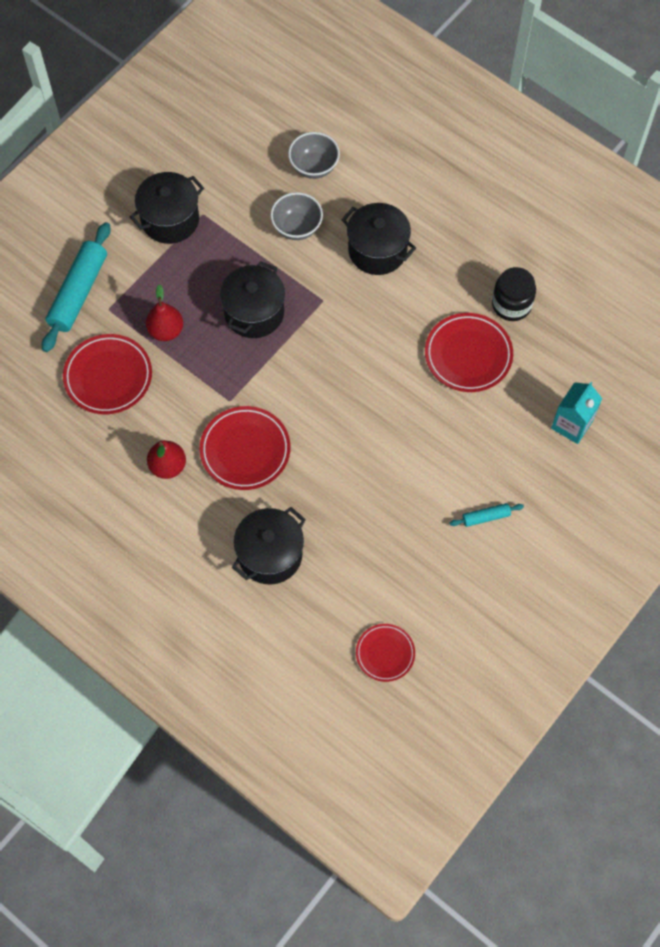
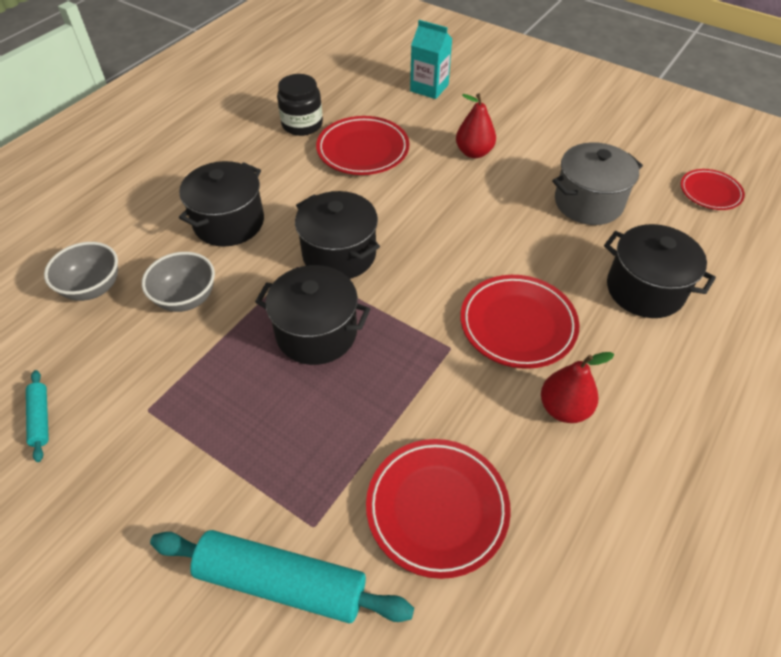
camera: 95 degrees left, 15 degrees down
black pot [130,172,204,244] -> black pot moved to [295,191,380,279]
red pear [146,284,183,341] -> red pear moved to [456,93,496,158]
turquoise rolling pin [449,503,524,527] -> turquoise rolling pin moved to [26,370,49,462]
none -> grey pot [552,142,643,225]

